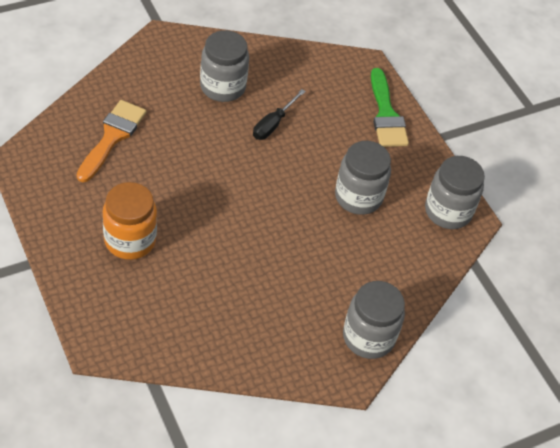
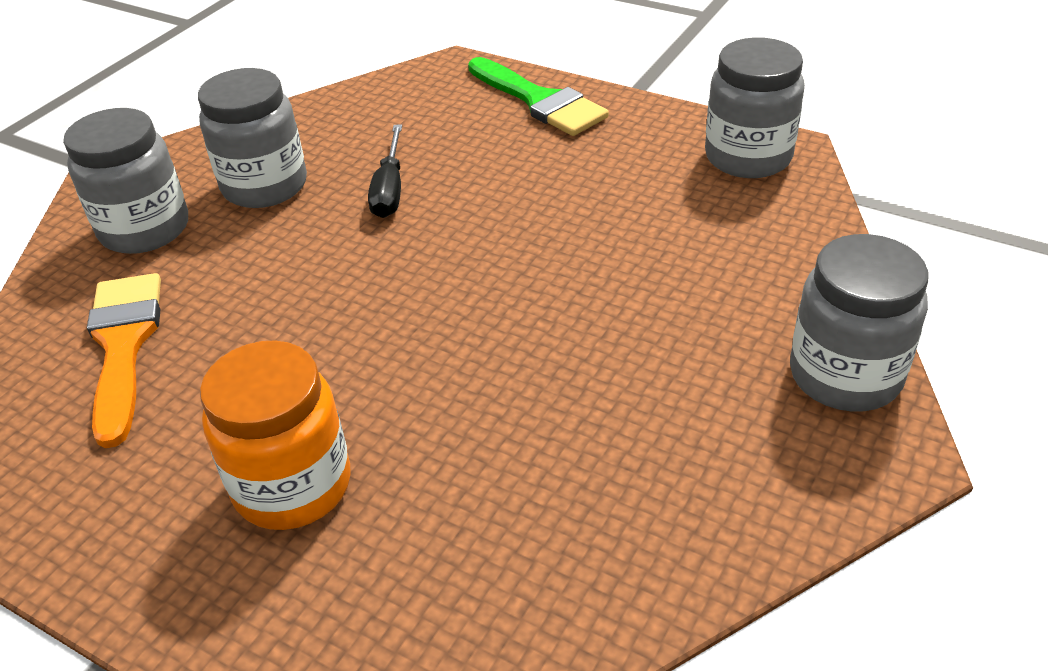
camera: 25 degrees left, 10 degrees down
grey jar [335,141,391,215] -> grey jar moved to [63,108,188,254]

